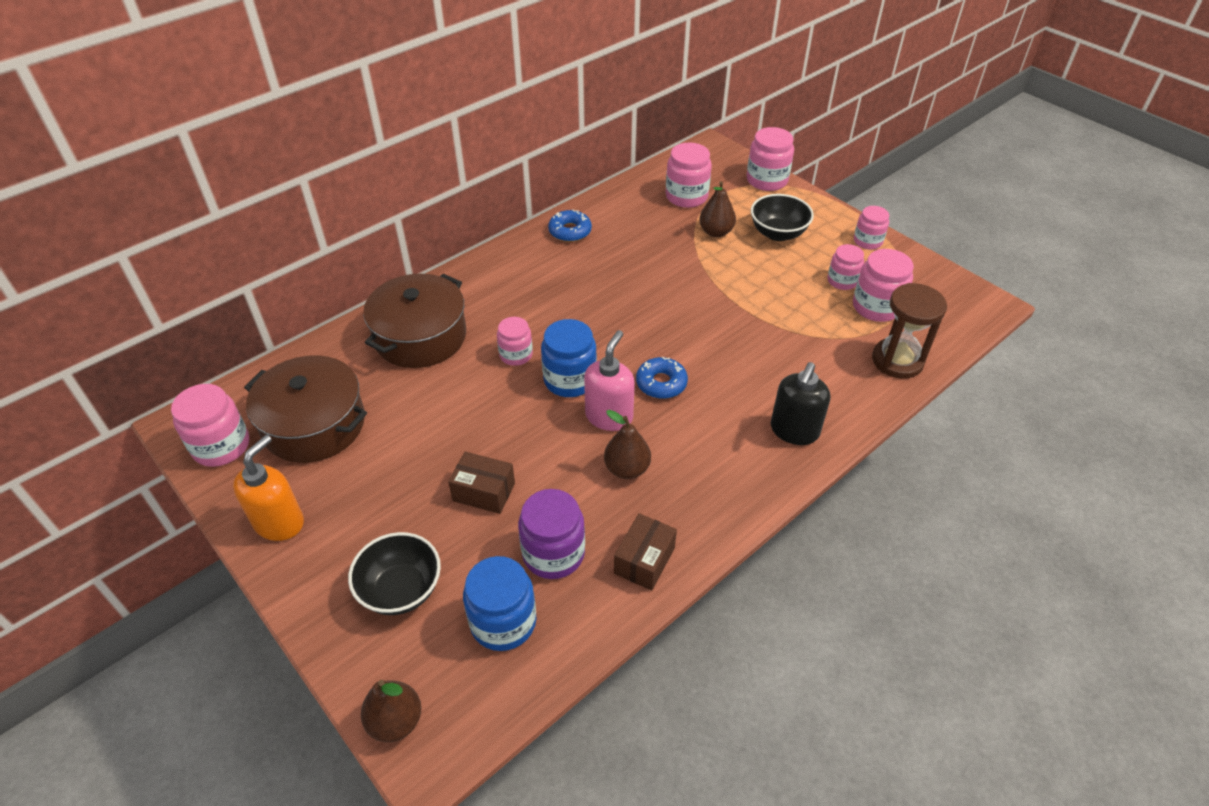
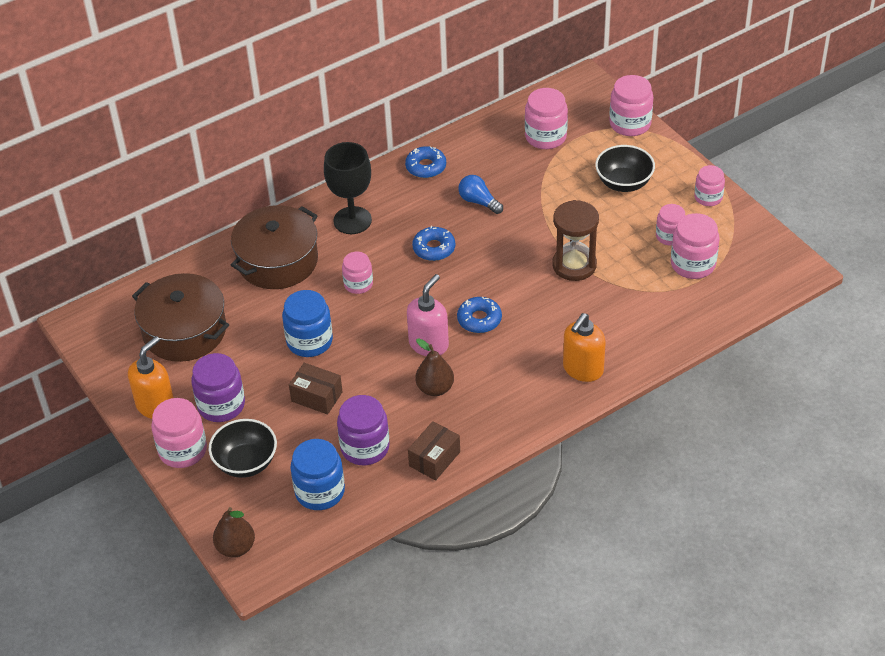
camera: 10 degrees right, 0 degrees up
pink jar [171,384,249,467] -> pink jar moved to [151,398,207,468]
blue jar [541,319,597,397] -> blue jar moved to [282,290,333,357]
brown pear [699,181,736,237] -> none
black soap dispenser [771,362,830,445] -> orange soap dispenser [563,313,606,382]
brown hourglass [872,283,947,379] -> brown hourglass moved to [552,200,599,281]
none -> purple jar [191,353,245,422]
none -> black goblet [324,142,372,234]
none -> blue donut [412,226,455,261]
none -> blue light bulb [458,175,503,214]

